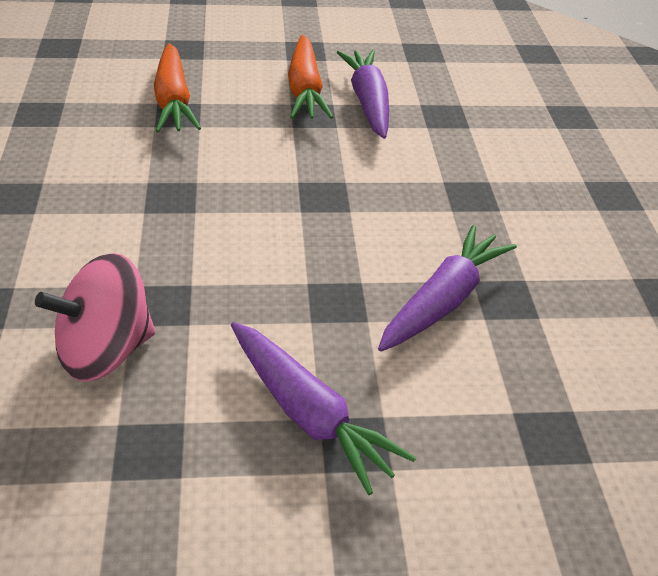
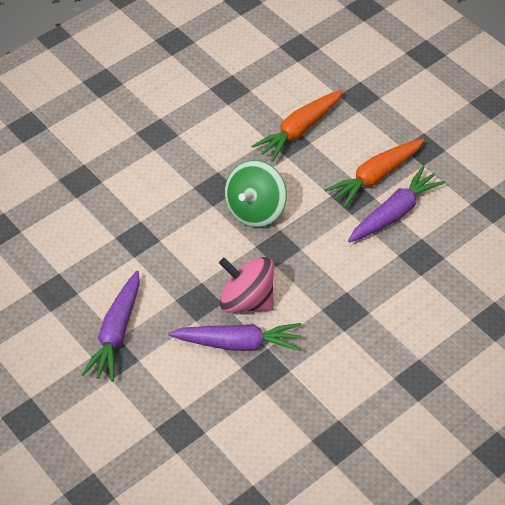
camera: 60 degrees right, 10 degrees up
pink spinning top [35,253,155,381] -> pink spinning top moved to [219,257,274,313]
none -> green spinning top [225,160,287,227]

